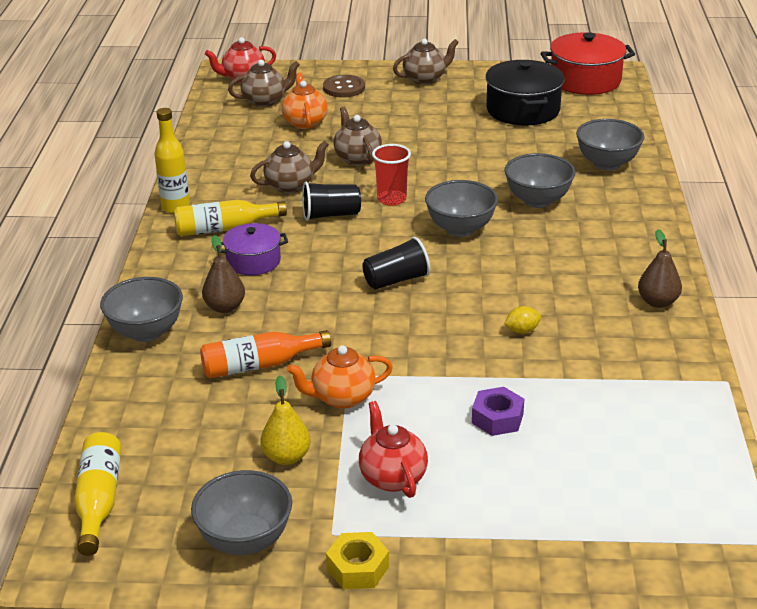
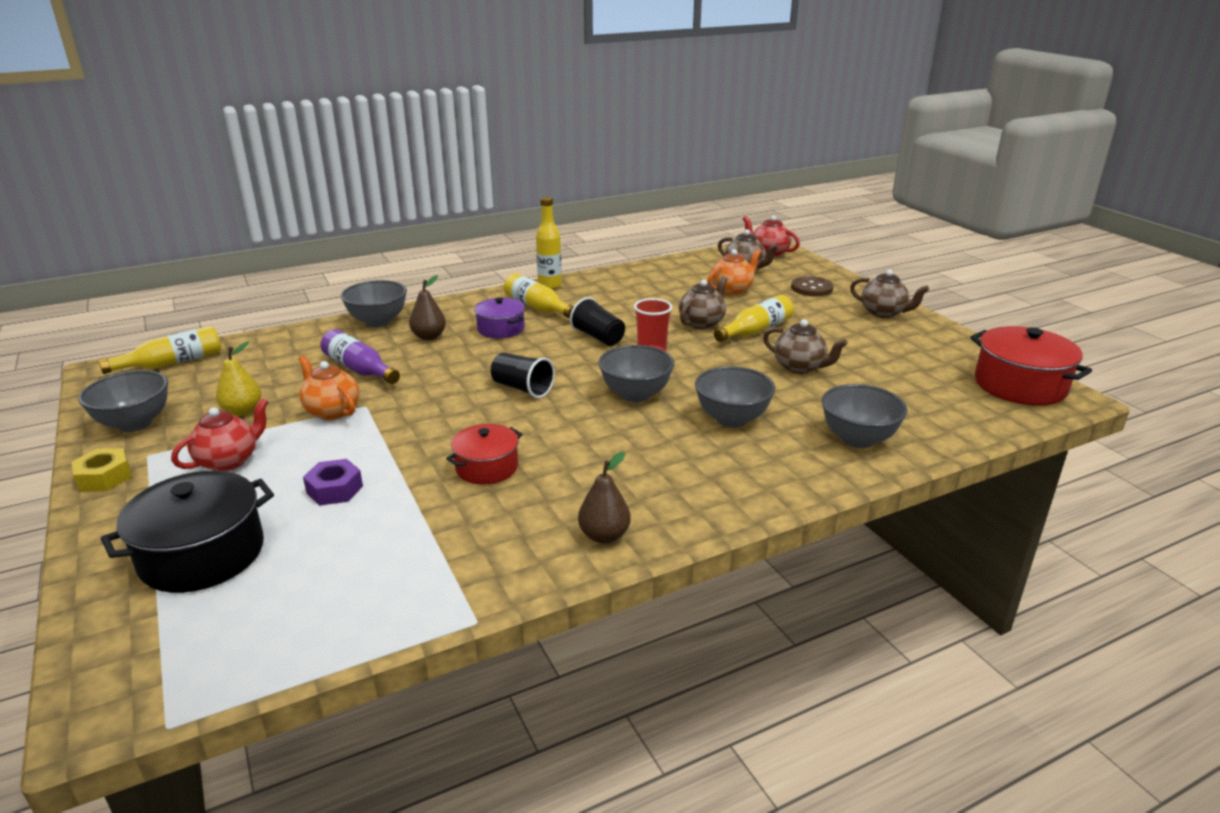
camera: 60 degrees right, 5 degrees down
orange bottle [200,330,331,379] -> purple bottle [320,329,400,384]
brown teapot [250,141,329,193] -> brown teapot moved to [763,319,848,374]
black pot [485,60,565,126] -> black pot moved to [101,471,274,593]
yellow lemon [504,306,541,334] -> red pot [446,424,522,485]
none -> yellow bottle [714,295,794,342]

